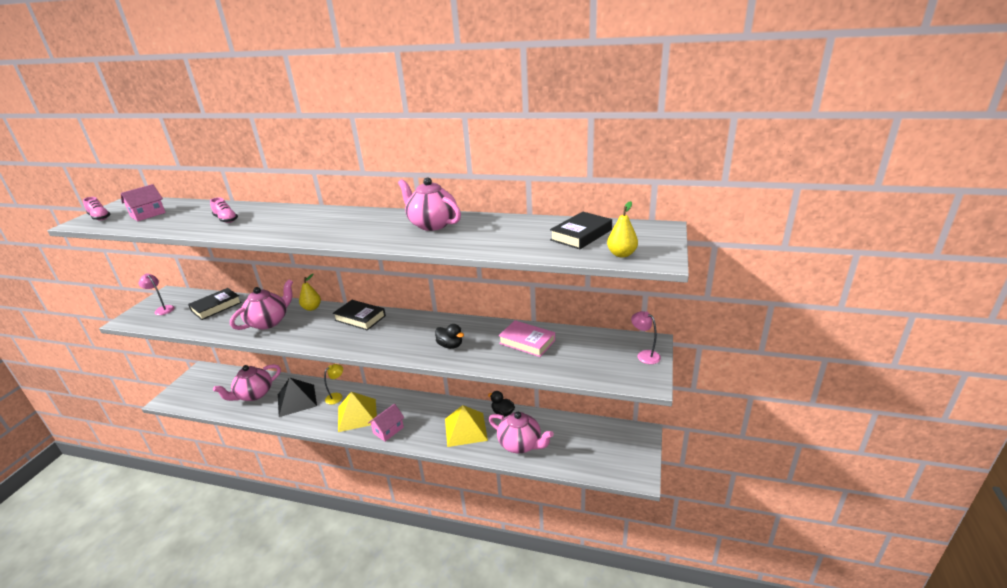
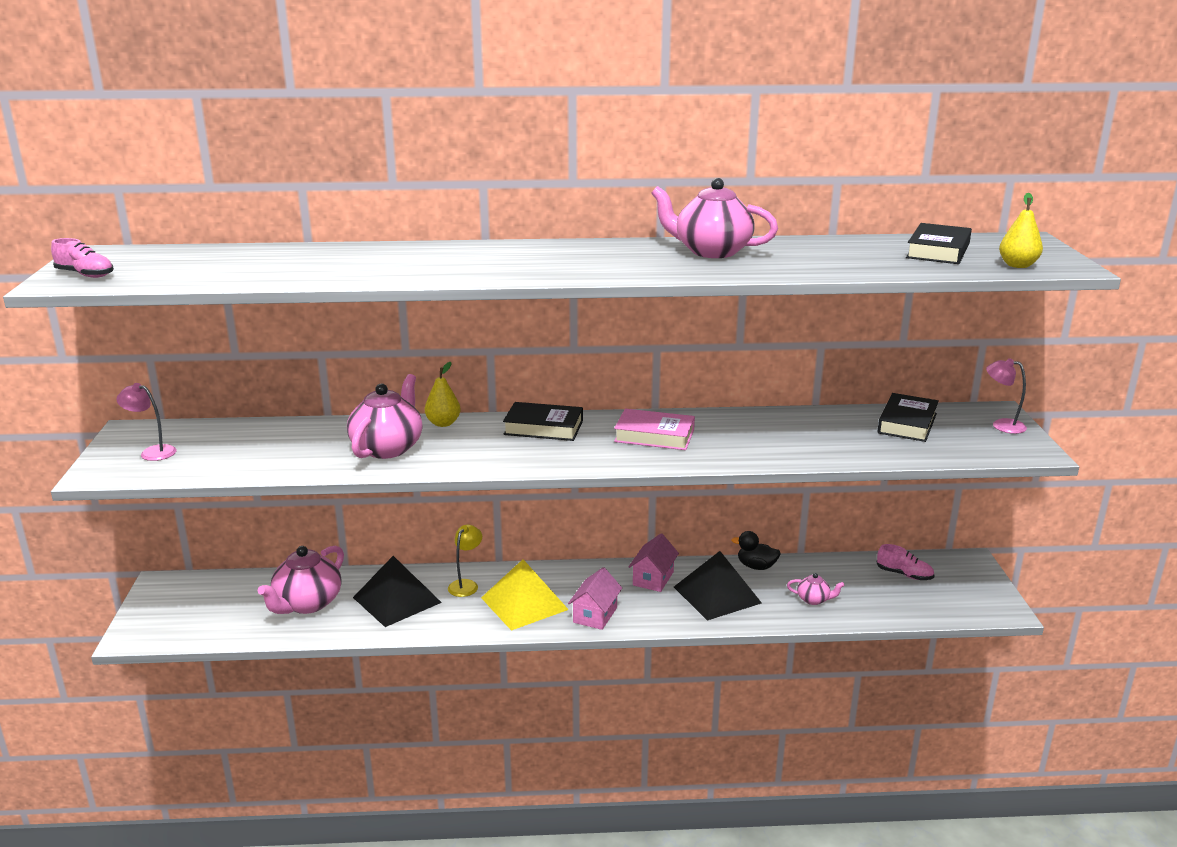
camera: 20 degrees left, 5 degrees down
pink house [121,184,166,221] -> pink house moved to [628,534,679,592]
black book [188,288,242,320] -> black book moved to [877,393,939,442]
pink shoe [210,197,238,223] -> pink shoe moved to [876,544,935,580]
black duck [435,324,464,349] -> none
yellow pyramid [445,405,488,447] -> black pyramid [674,551,762,621]
pink teapot [489,412,554,453] -> pink teapot [787,573,845,605], size x0.48
pink book [499,320,555,357] -> pink book moved to [614,409,695,450]

